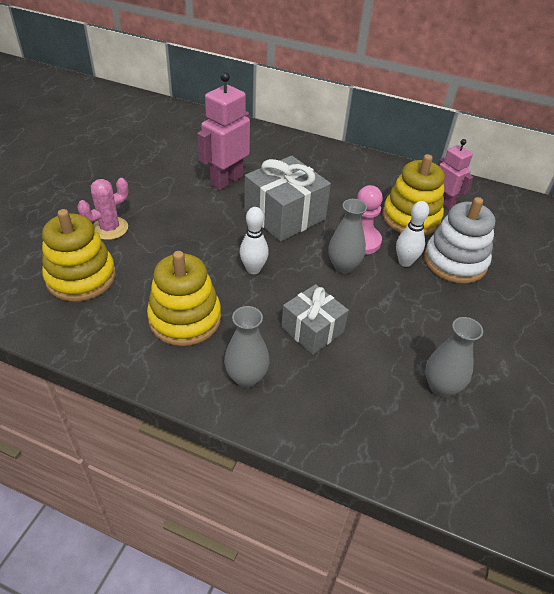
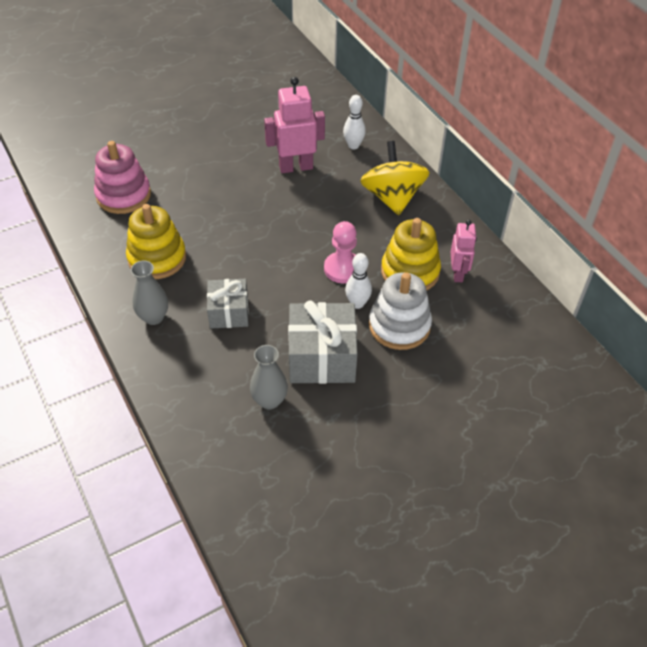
camera: 40 degrees right, 5 degrees up
yellow stacking toy [42,209,116,302] -> pink stacking toy [94,141,151,214]
pink cactus [77,178,129,240] -> none
white bowling pin [240,207,269,274] -> white bowling pin moved to [343,95,366,149]
grey gift [244,156,331,242] -> grey gift moved to [288,301,357,384]
grey vase [328,199,367,274] -> none
none -> yellow spinning top [360,141,430,215]

